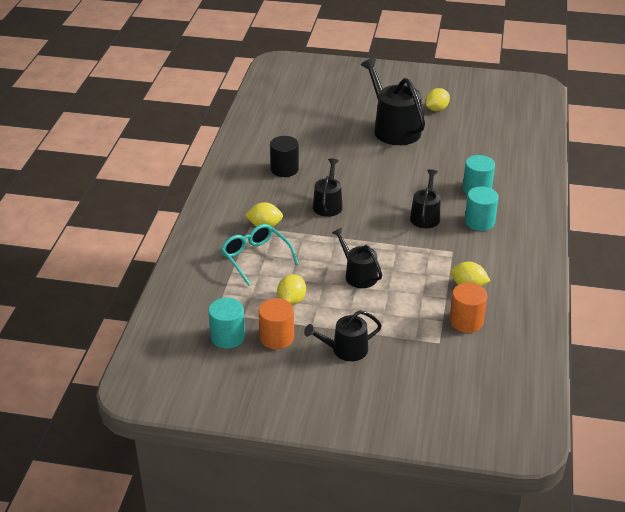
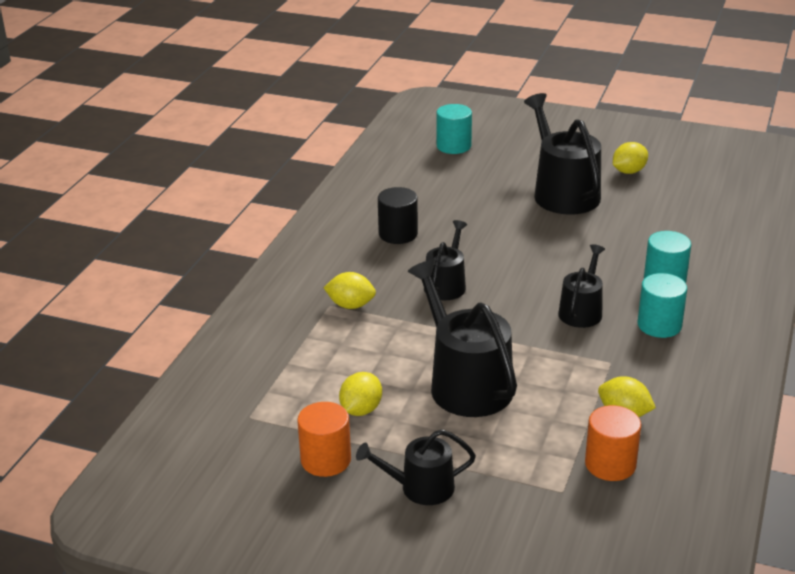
camera: 10 degrees right, 5 degrees down
turquoise cylinder [208,298,245,349] -> turquoise cylinder moved to [436,104,472,154]
turquoise glasses [221,224,299,286] -> none
black watering can [332,228,382,288] -> black watering can [408,260,517,417], size x1.75

